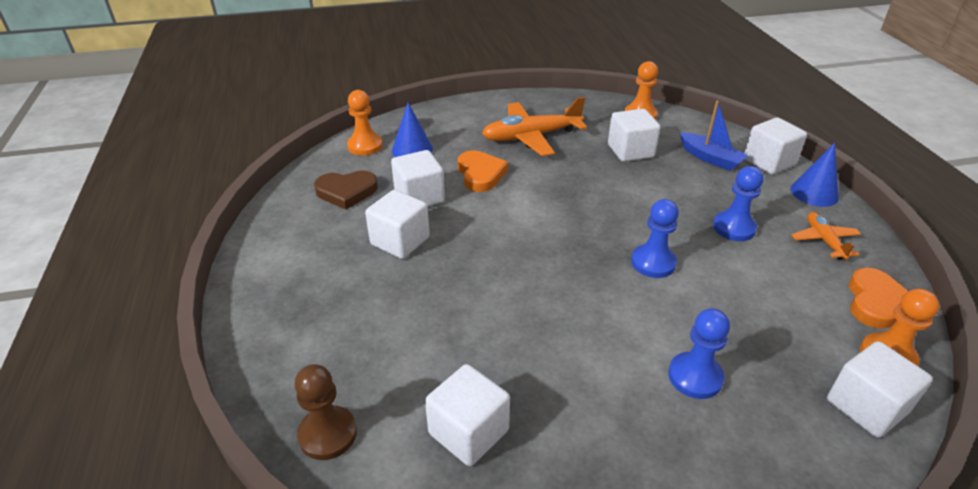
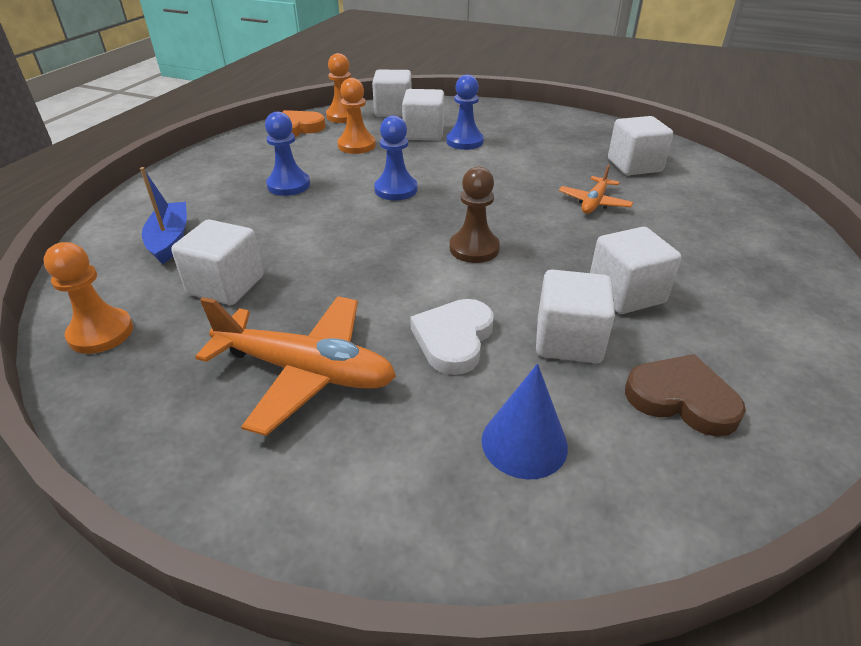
camera: 145 degrees left, 0 degrees up
brown pawn [294,364,357,460] -> brown pawn moved to [450,167,500,263]
orange pawn [347,90,383,156] -> orange pawn moved to [337,78,376,154]
orange heart [458,150,508,192] -> white heart [410,299,494,375]
white cube [744,117,807,175] -> white cube moved to [402,89,444,141]
blue cone [790,143,839,207] -> none
orange plane [791,212,861,260] -> orange plane moved to [559,164,633,214]

